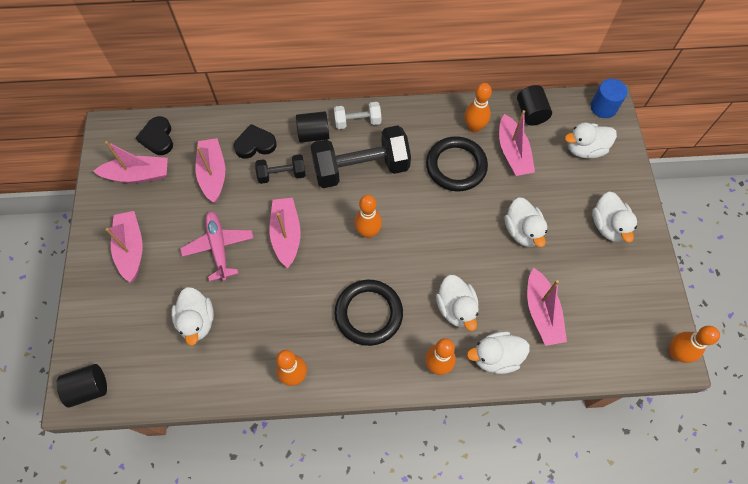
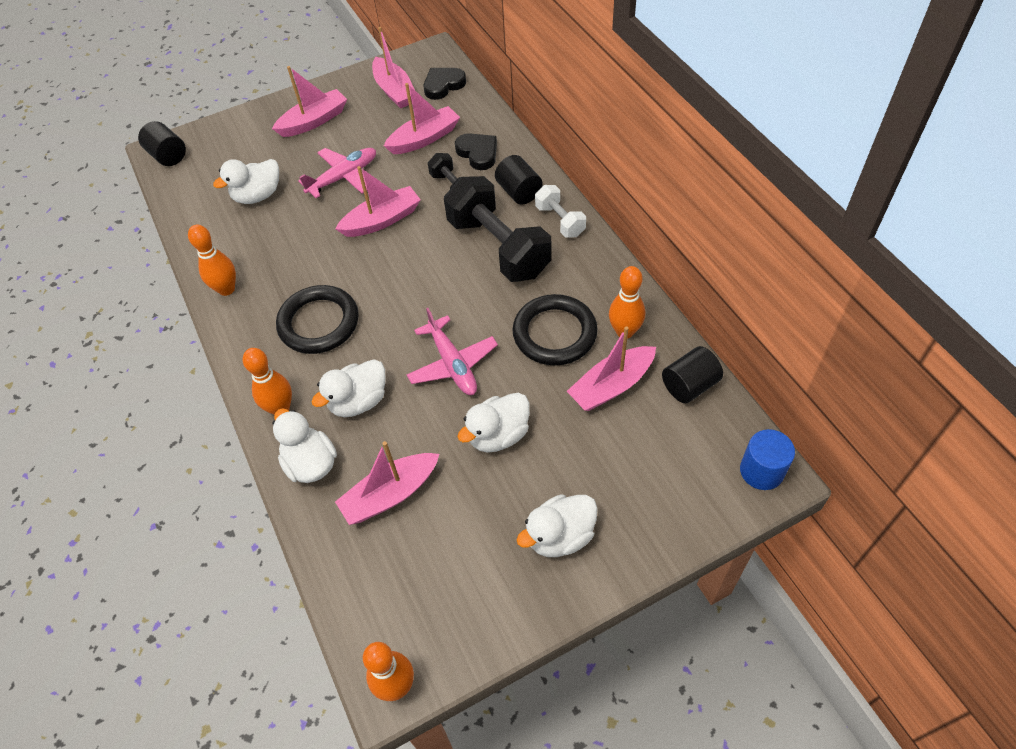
camera: 70 degrees right, 10 degrees down
orange bowling pin [354,195,382,238] -> none
white duck [565,122,617,158] -> none
none -> pink plane [407,308,498,395]

